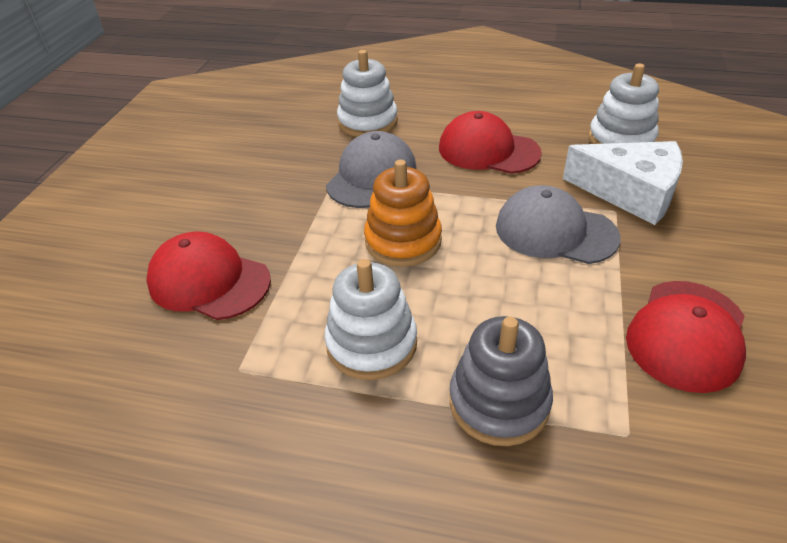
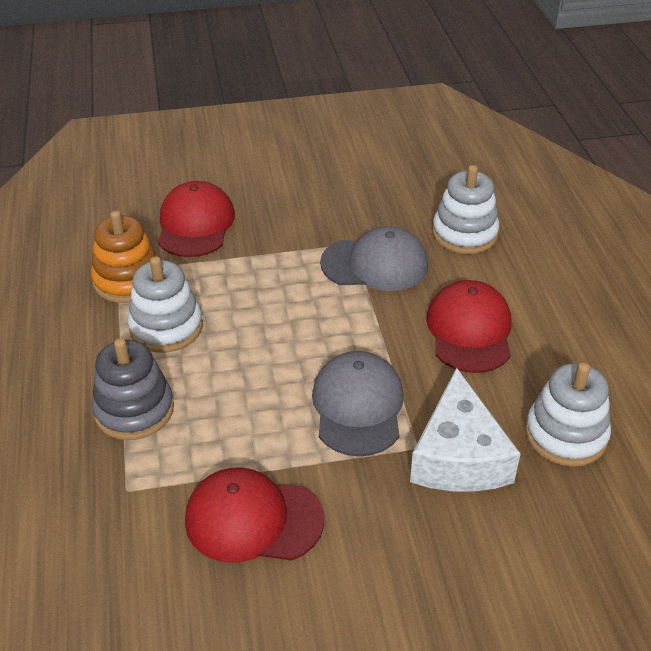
camera: 65 degrees right, 0 degrees up
orange stacking toy [364,160,442,267] -> orange stacking toy moved to [91,211,157,303]

